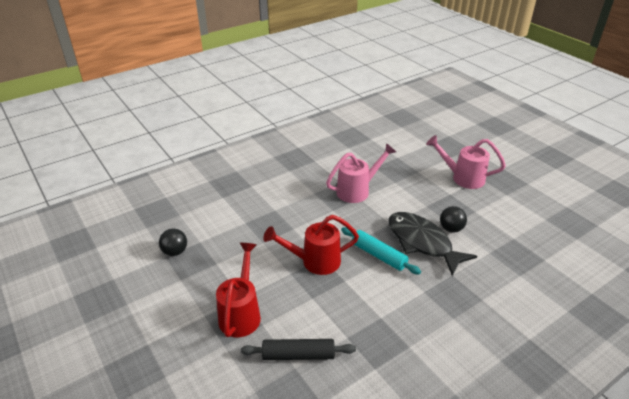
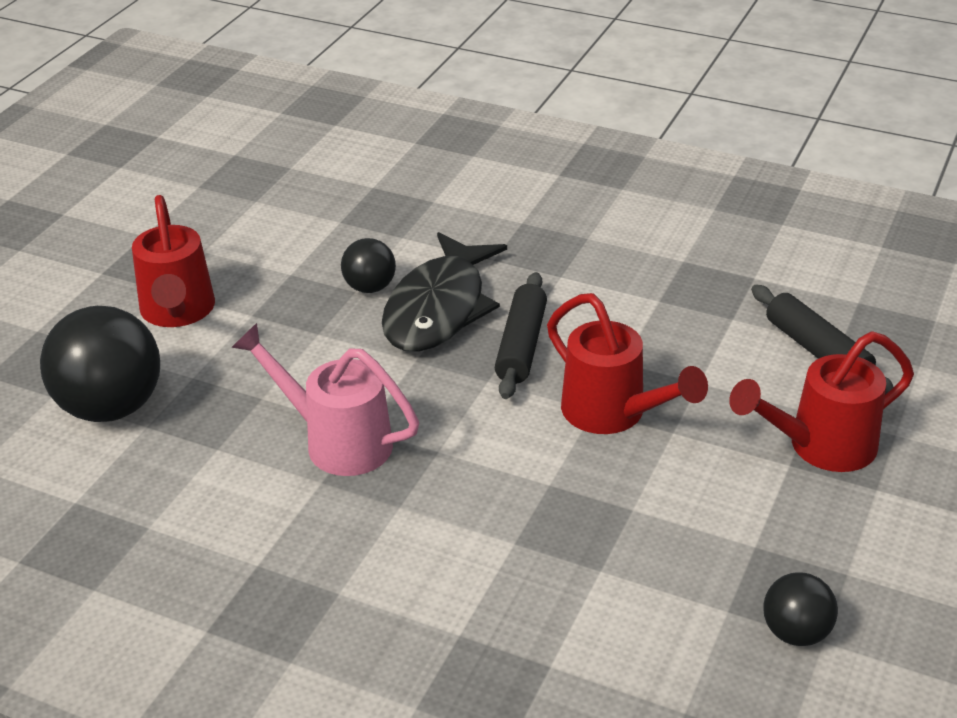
camera: 120 degrees left, 0 degrees up
turquoise rolling pin [341,227,421,275] -> black rolling pin [495,272,547,399]
pink watering can [426,135,506,189] -> red watering can [132,195,215,327]
none -> black ball [40,306,160,422]

